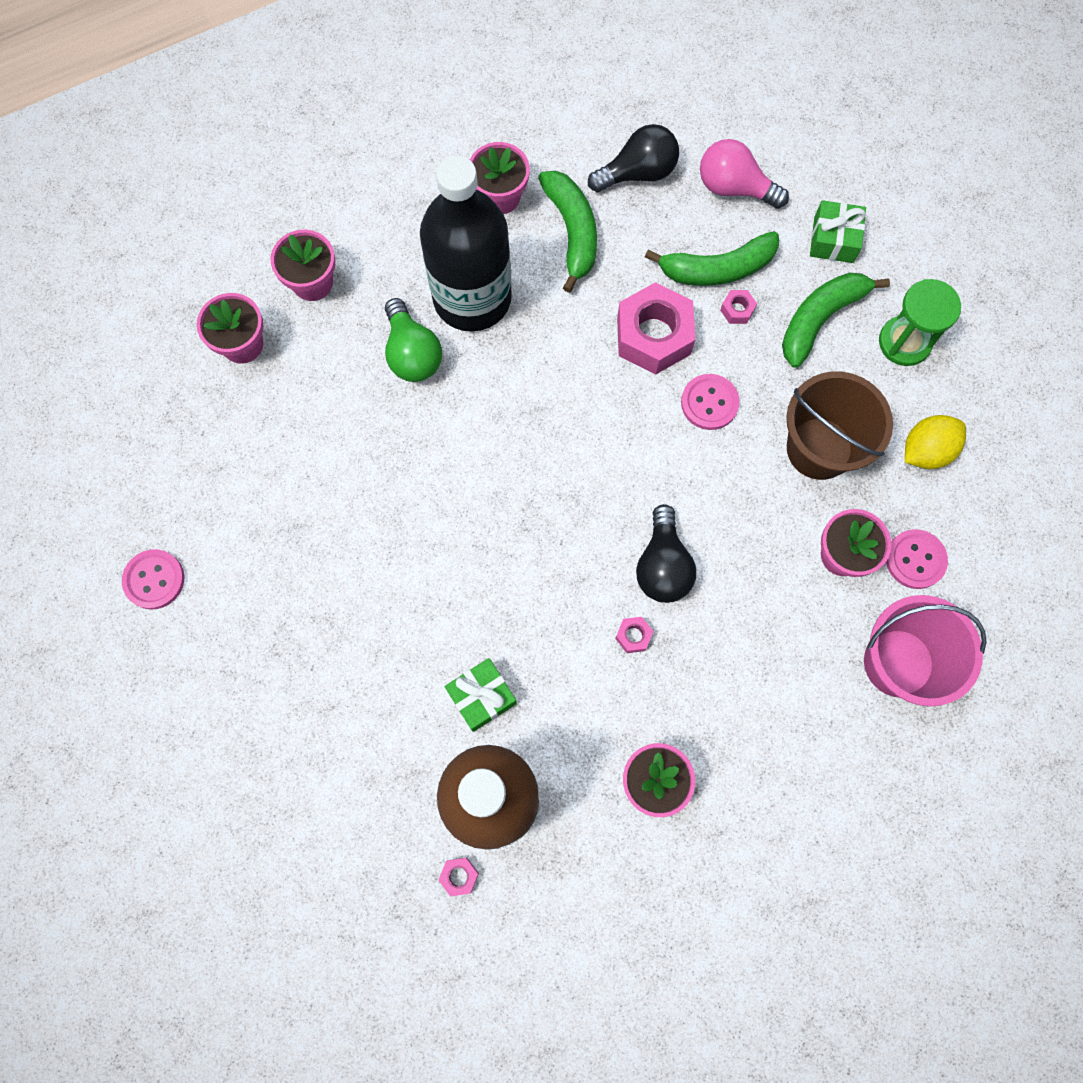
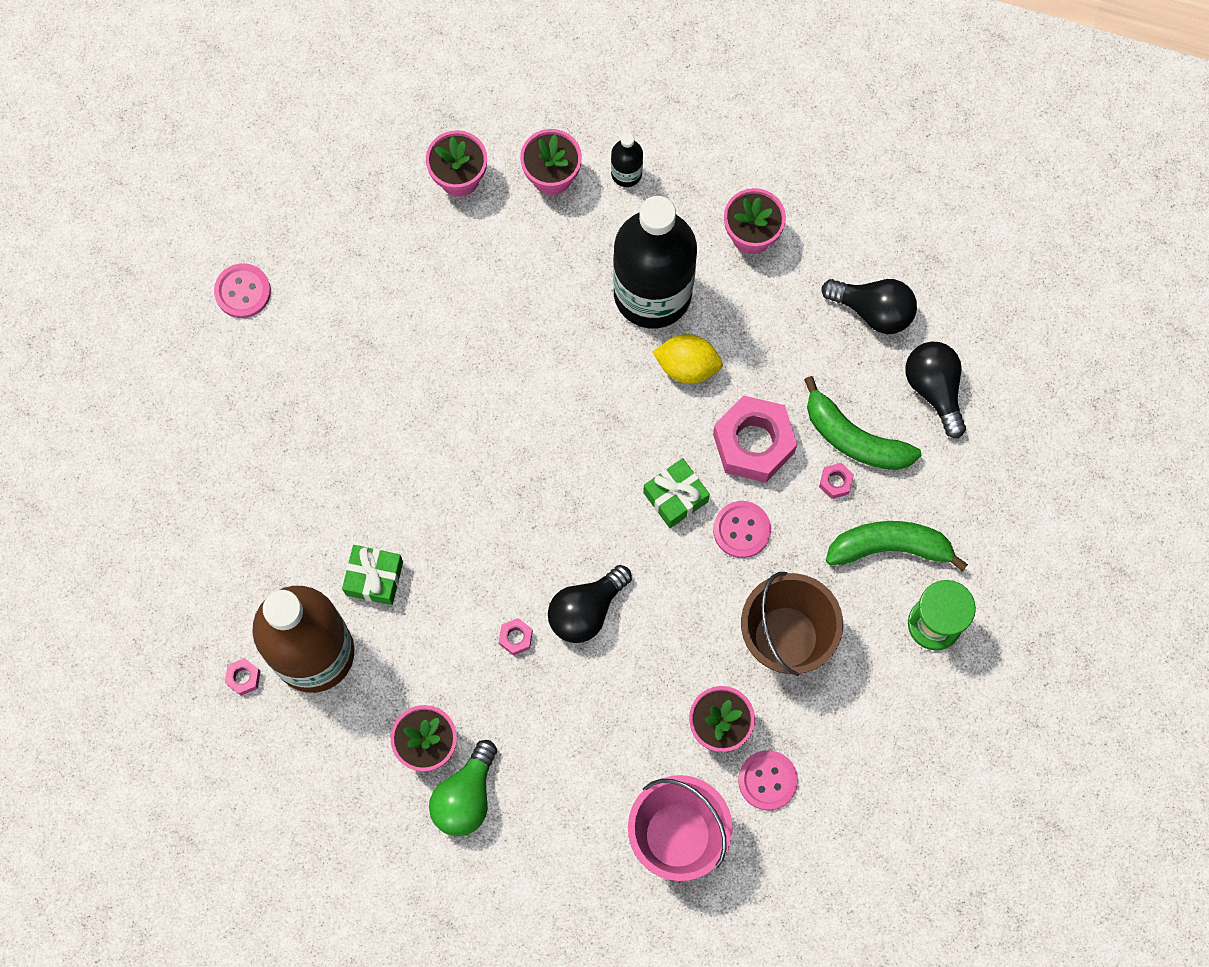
camera: 45 degrees right, 0 degrees up
green light bulb [385,298,442,382] -> green light bulb moved to [429,740,497,836]
green banana [538,171,597,293] -> none
pink light bulb [700,139,789,209] -> black light bulb [905,342,966,438]
green gift [810,200,866,263] -> green gift moved to [643,458,710,528]
yellow lemon [905,415,966,469] -> yellow lemon moved to [653,334,723,384]
none -> black bottle [611,133,643,187]

